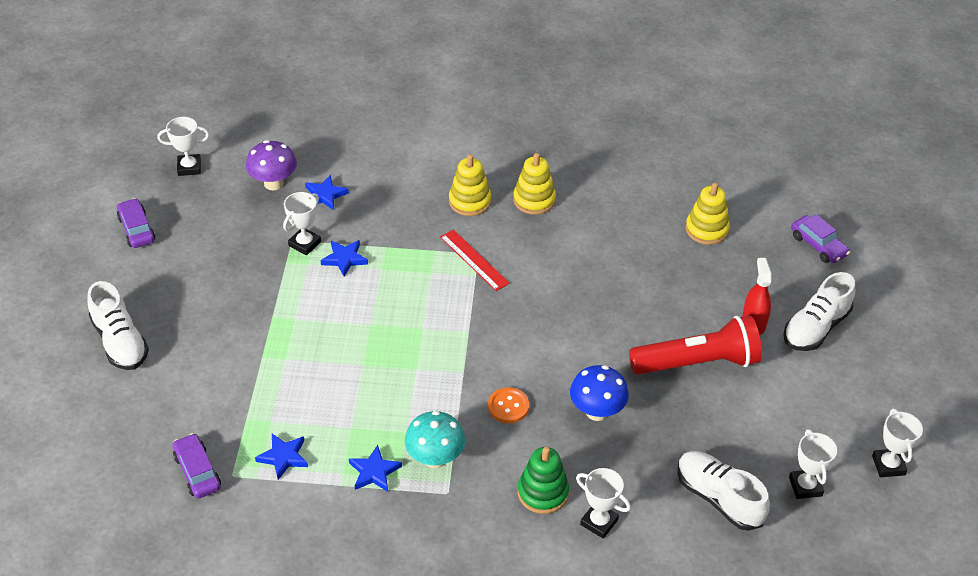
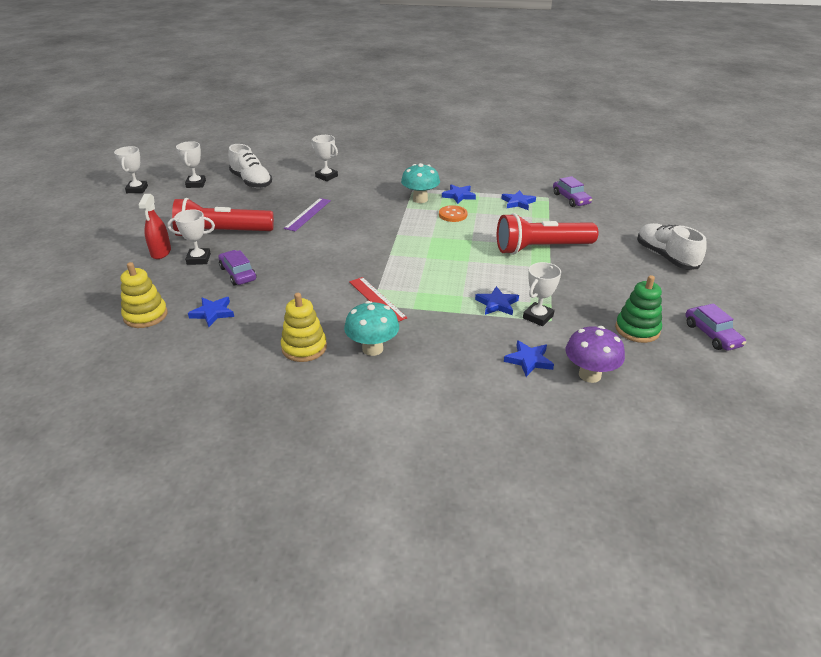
camera: 175 degrees left, 10 degrees down
white trophy [157,117,209,176] -> white trophy moved to [167,209,215,265]
yellow stacking toy [449,154,491,216] -> turquoise mushroom [344,301,399,356]
orange button [488,387,529,423] -> orange button moved to [439,205,468,222]
green stacking toy [518,447,569,514] -> green stacking toy moved to [615,275,662,343]
blue mushroom [570,365,629,421] -> purple ruler [284,198,331,231]
white shoe [783,272,855,351] -> none
purple car [791,214,850,263] -> purple car moved to [218,250,256,286]
none -> blue star [188,297,234,327]
none -> red flashlight [497,213,598,255]

